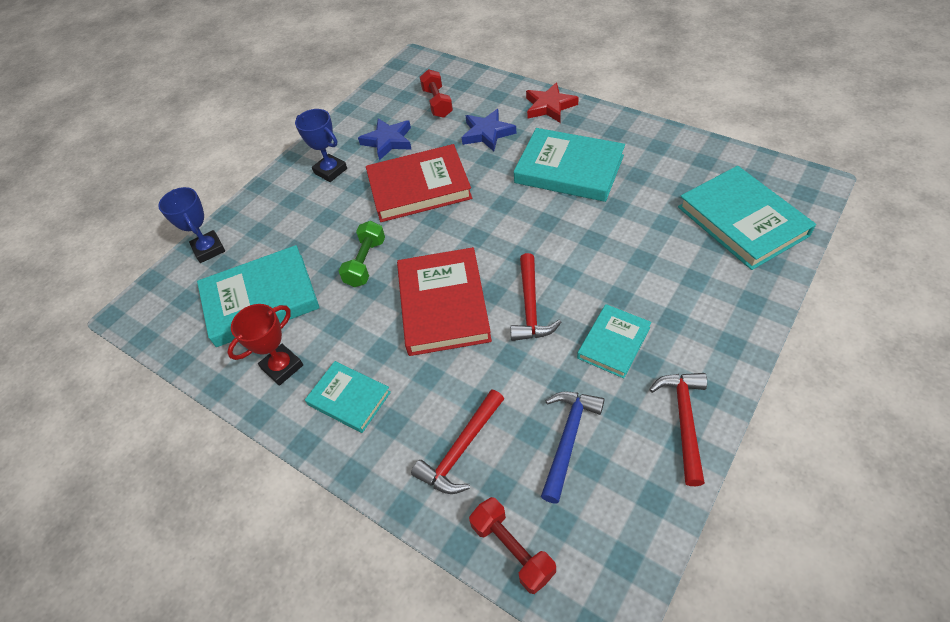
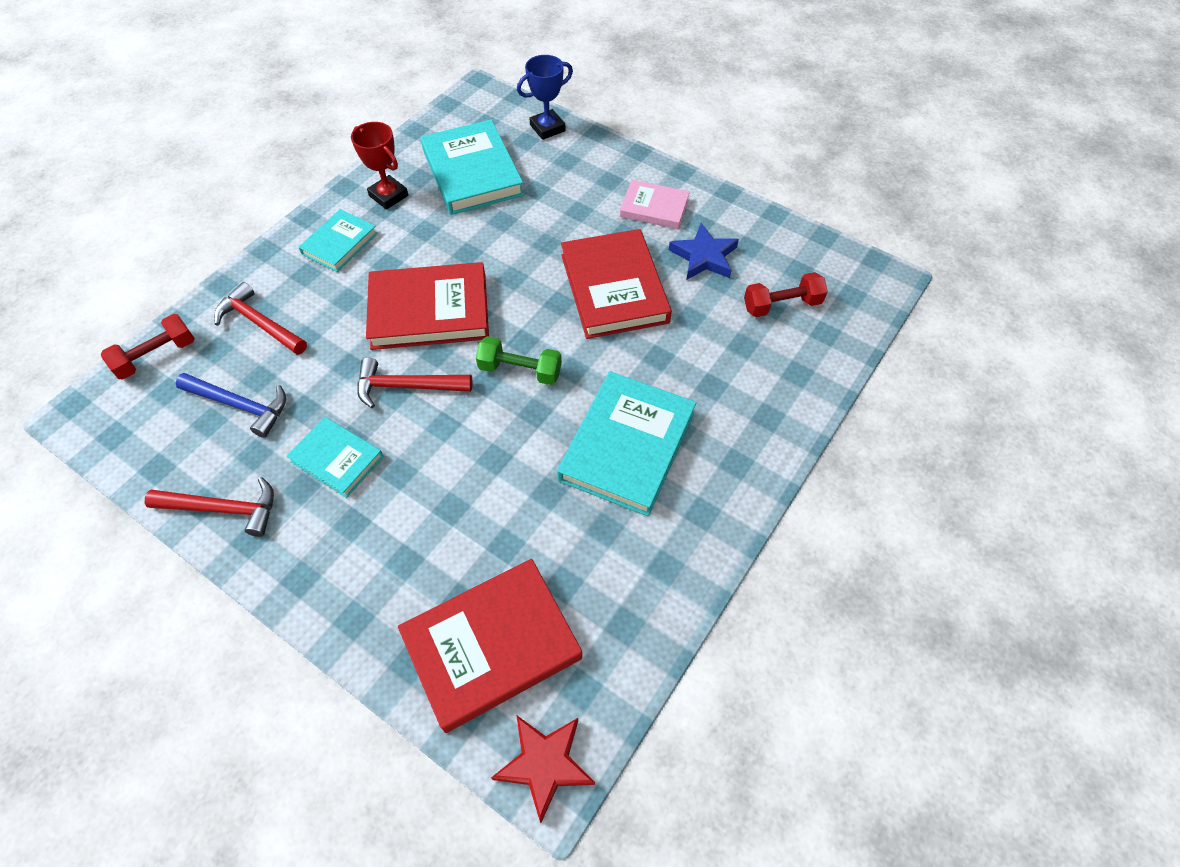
camera: 85 degrees right, 5 degrees up
blue trophy [295,109,347,182] -> pink book [620,180,690,229]
green dumbbell [339,221,385,287] -> green dumbbell moved to [476,336,562,385]
blue star [462,109,516,151] -> none
red star [526,82,579,123] -> red star moved to [491,715,595,823]
turquoise book [678,166,816,270] -> red book [398,559,582,733]

